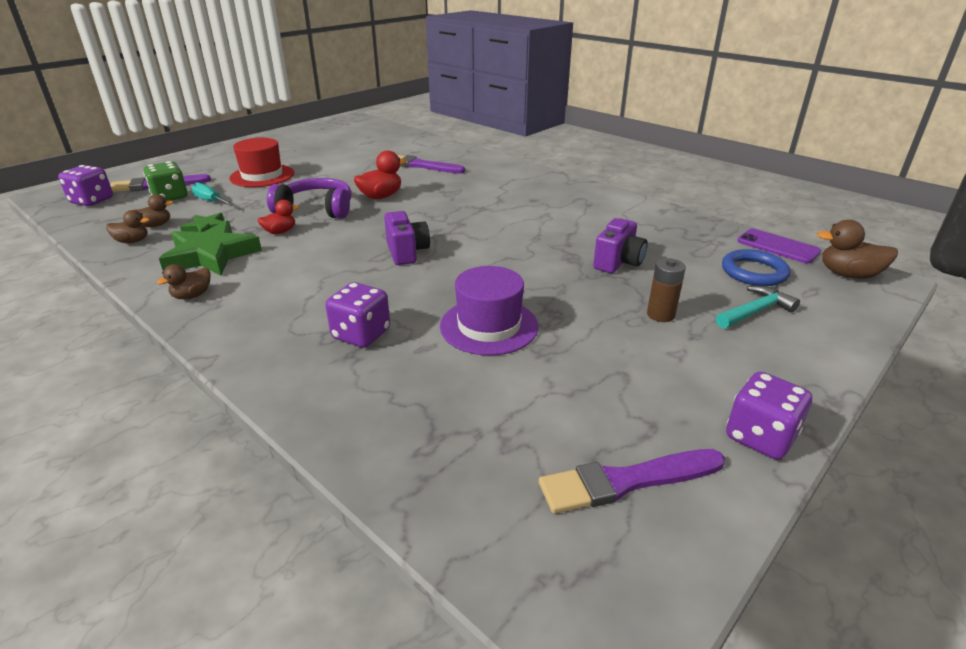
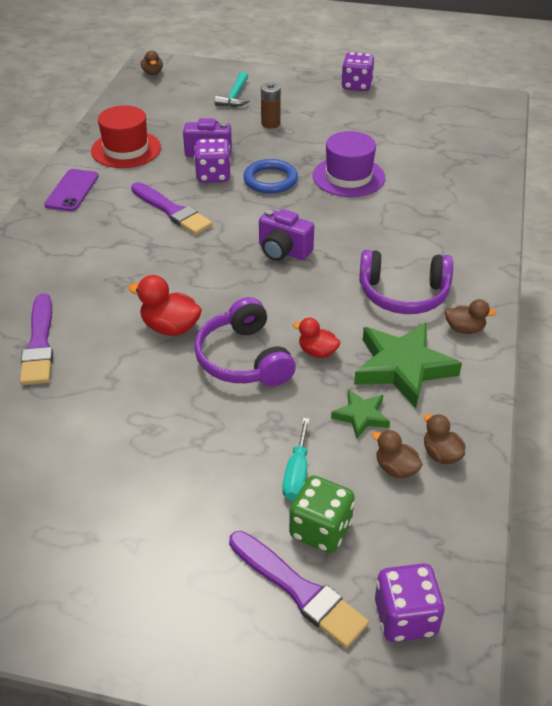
camera: 120 degrees left, 10 degrees up
red hat [229,138,294,187] -> red hat moved to [91,105,161,168]
purple dice [325,282,390,348] -> purple dice moved to [194,139,231,183]
purple camera [384,211,430,265] -> purple camera turned 105 degrees counterclockwise [259,209,314,261]
purple brush [539,449,725,514] -> purple brush moved to [131,182,213,235]
turquoise hammer [716,286,800,328] -> turquoise hammer turned 105 degrees counterclockwise [214,71,250,107]
blue ring [722,249,790,286] -> blue ring moved to [243,159,298,194]
purple phone [737,229,821,264] -> purple phone moved to [44,169,99,211]
brown duck [817,220,898,279] -> brown duck [141,51,163,75], size x0.64
none -> purple headphones [359,250,453,314]

